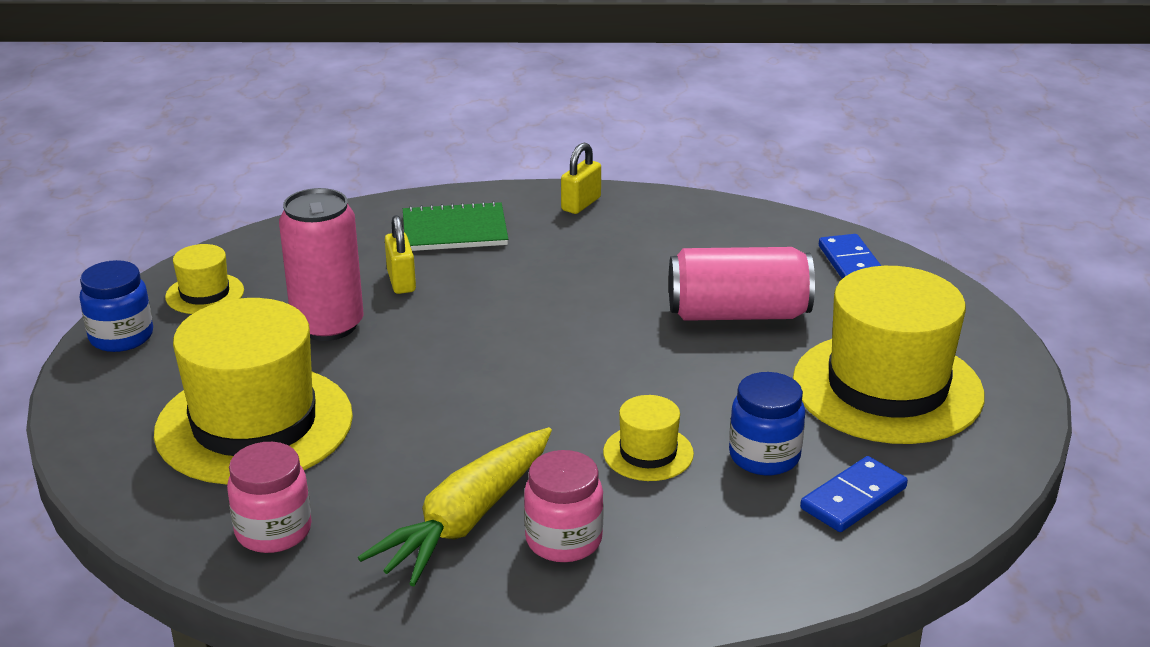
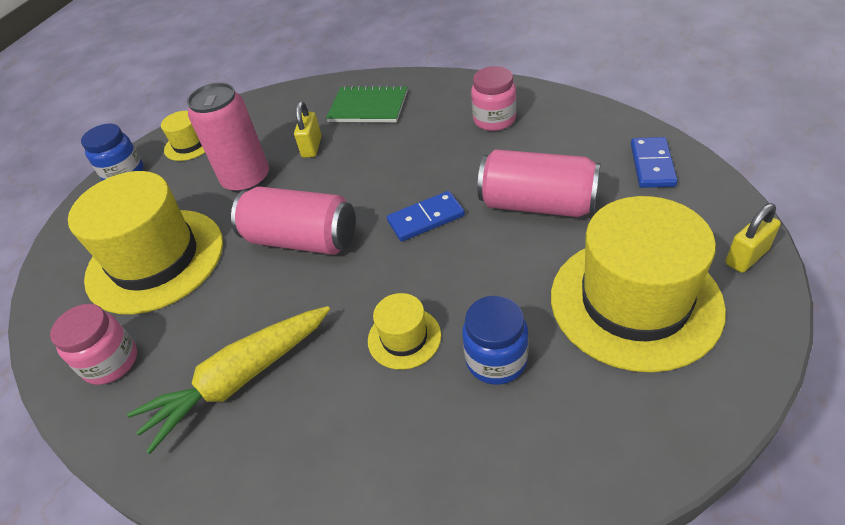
camera: 25 degrees right, 15 degrees up
pink jar [524,450,604,562] -> pink jar moved to [471,66,517,131]
yellow padlock [561,142,601,214] -> yellow padlock moved to [726,203,781,273]
blue domino [800,456,908,532] -> blue domino moved to [387,191,465,241]
none -> pink can [231,187,356,255]

